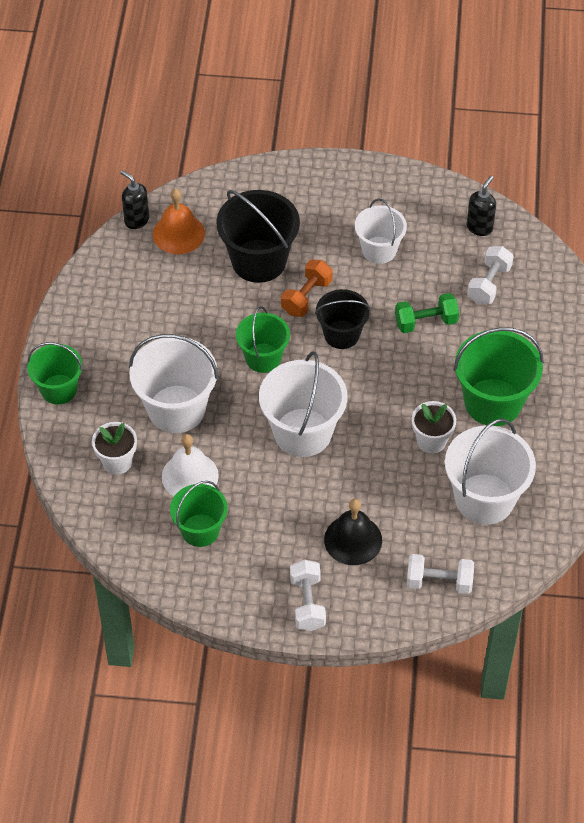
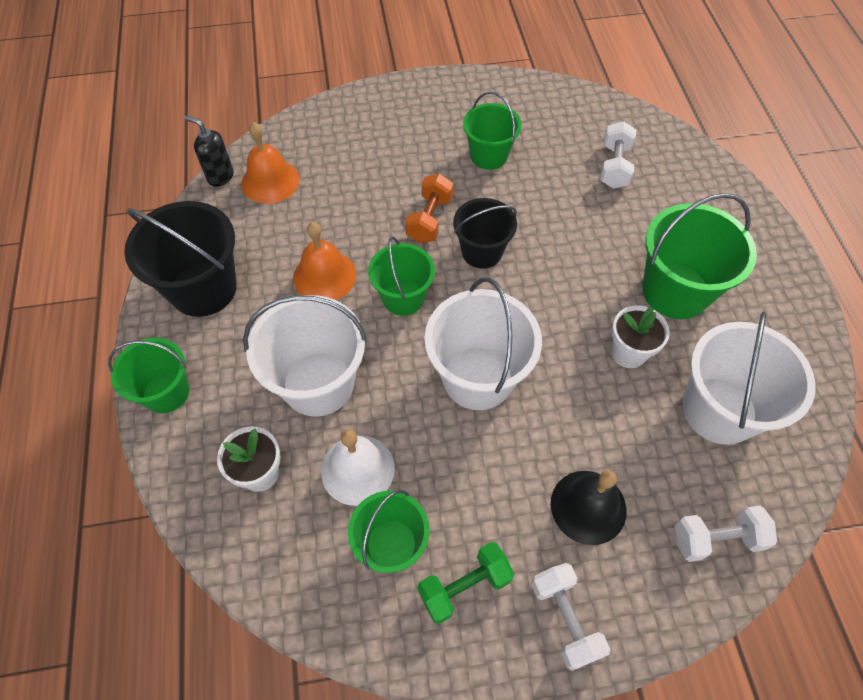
camera: 15 degrees left, 5 degrees up
black bucket [216,190,300,283] -> black bucket moved to [124,201,237,317]
white bucket [355,199,407,264] -> green bucket [463,91,522,170]
green dumbbell [395,293,459,333] -> green dumbbell moved to [418,542,514,624]
black soap dispenser [467,176,496,236] -> none
none -> orange bell [293,222,357,300]

